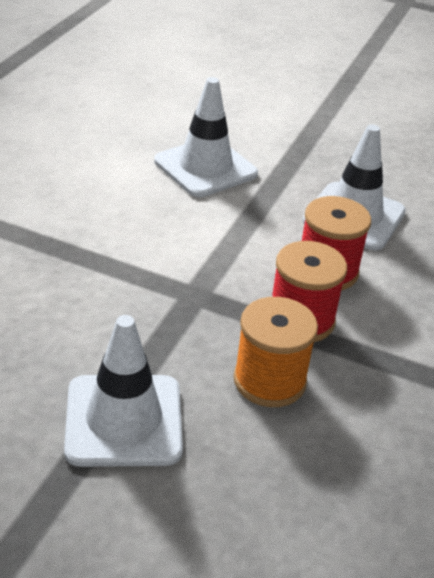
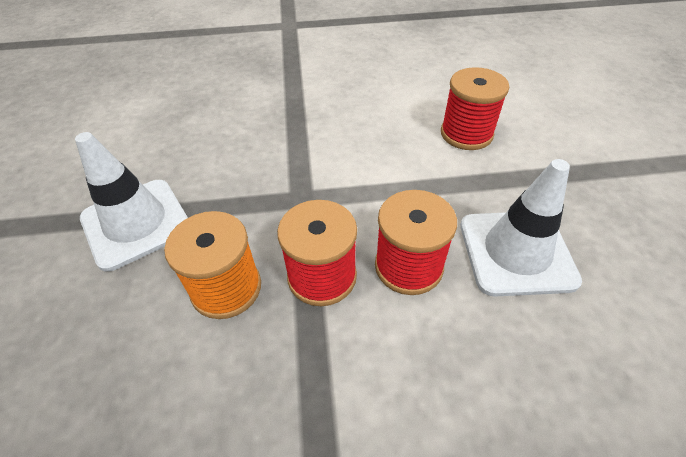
camera: 65 degrees right, 10 degrees up
white traffic cone [154,77,258,197] -> red spool [441,67,509,150]

